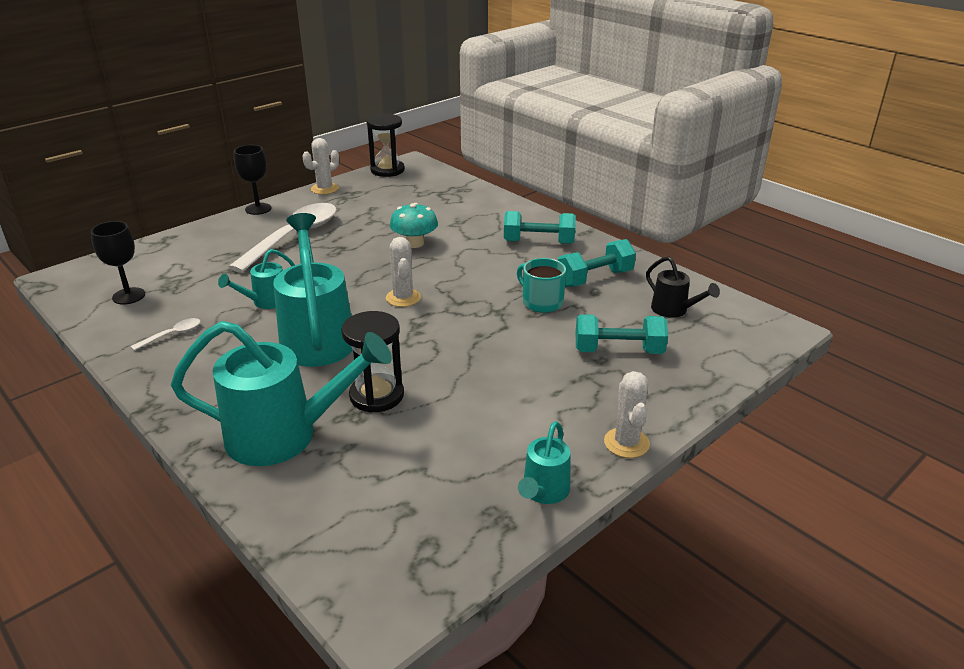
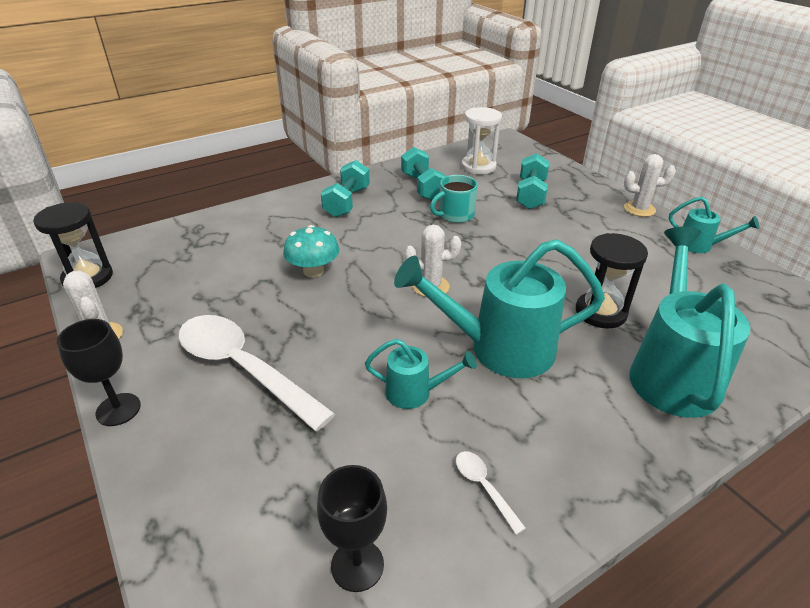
camera: 80 degrees left, 5 degrees up
turquoise watering can [218,249,295,309] -> turquoise watering can turned 45 degrees counterclockwise [365,339,477,409]
black watering can [646,256,720,318] -> white hourglass [461,107,502,174]

